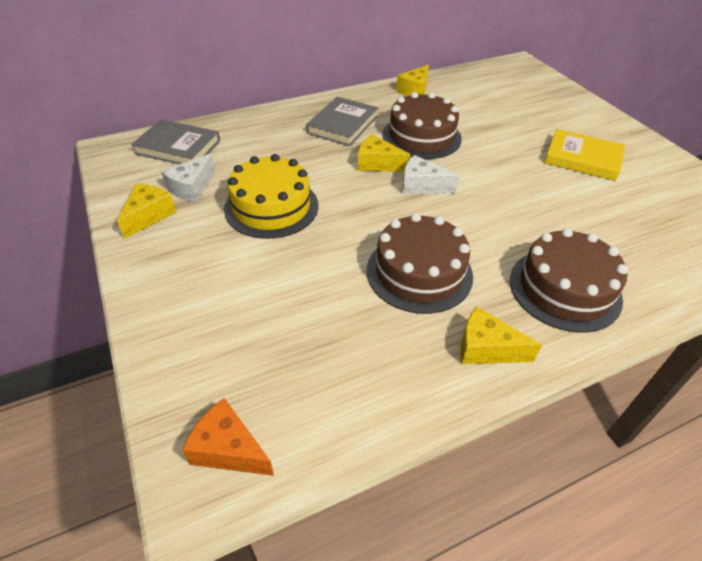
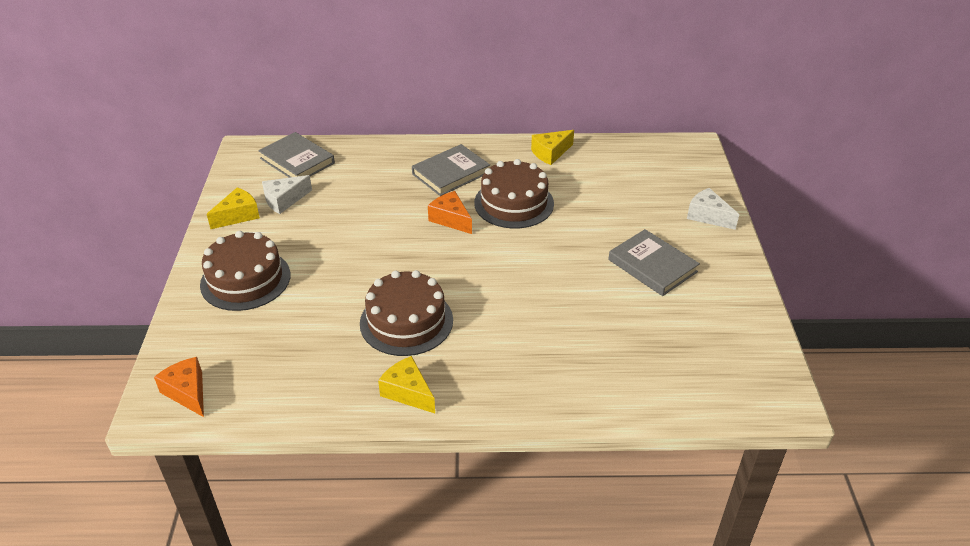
camera: 25 degrees right, 5 degrees down
yellow cake [224,154,318,239] -> none
yellow cheese [358,134,410,172] -> orange cheese [428,191,472,234]
white cheese [402,155,459,194] -> white cheese moved to [687,188,739,230]
brown cake [510,228,628,333] -> brown cake moved to [200,231,291,311]
yellow book [544,129,625,181] -> grey book [608,229,700,296]

